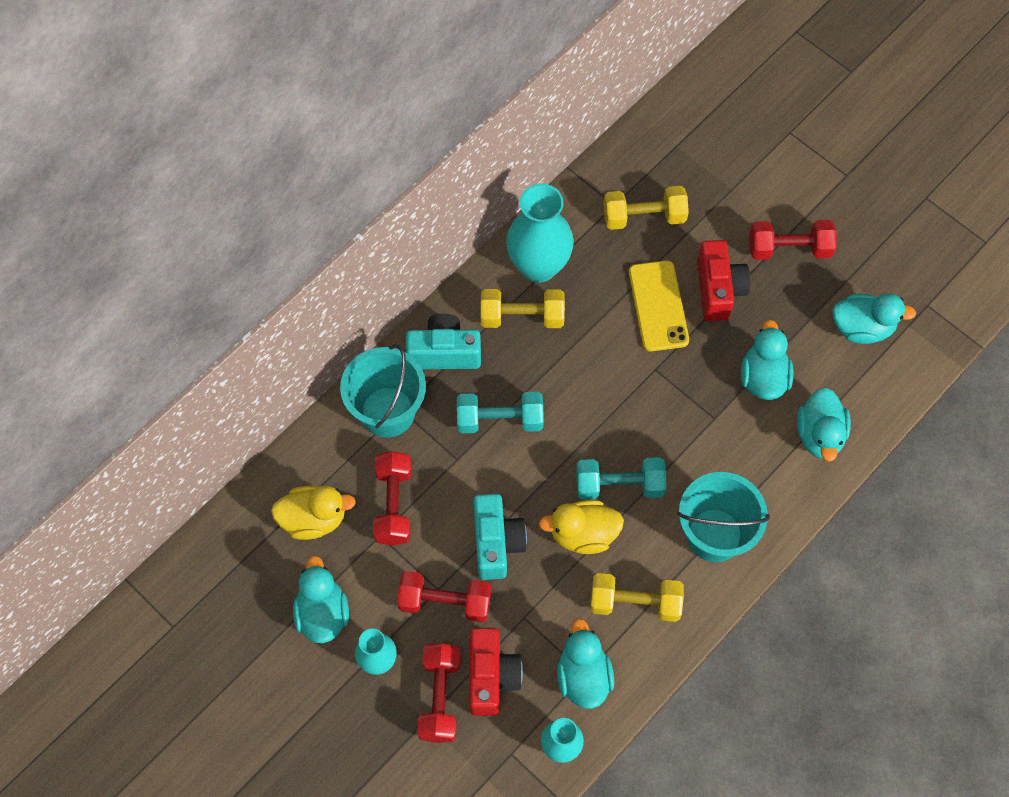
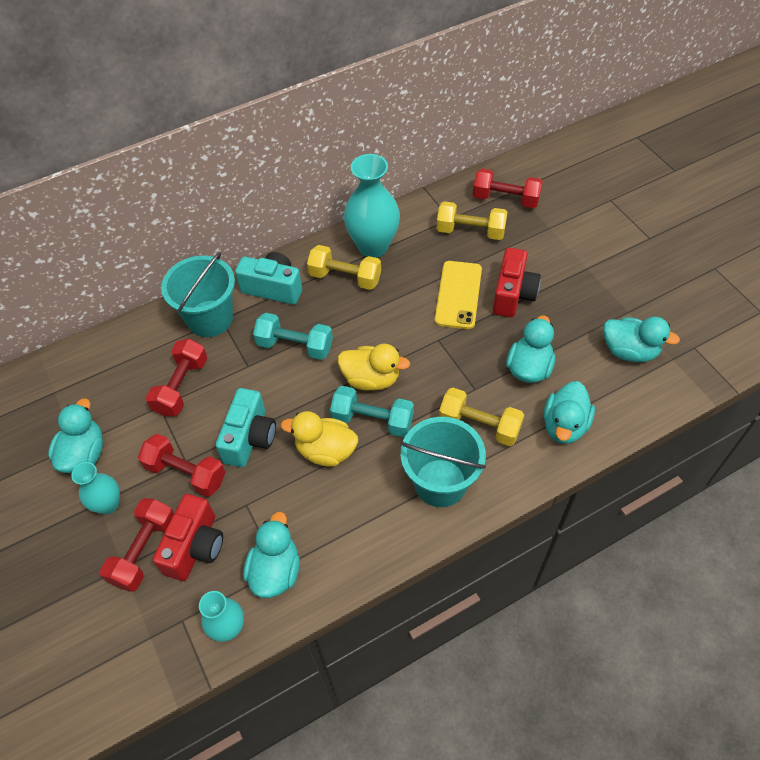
camera: 20 degrees right, 10 degrees down
yellow duck [271,485,356,540] -> yellow duck moved to [338,344,410,391]
yellow dumbbell [590,573,684,622] -> yellow dumbbell moved to [439,388,524,446]
red dumbbell [750,220,837,260] -> red dumbbell moved to [473,169,543,208]

